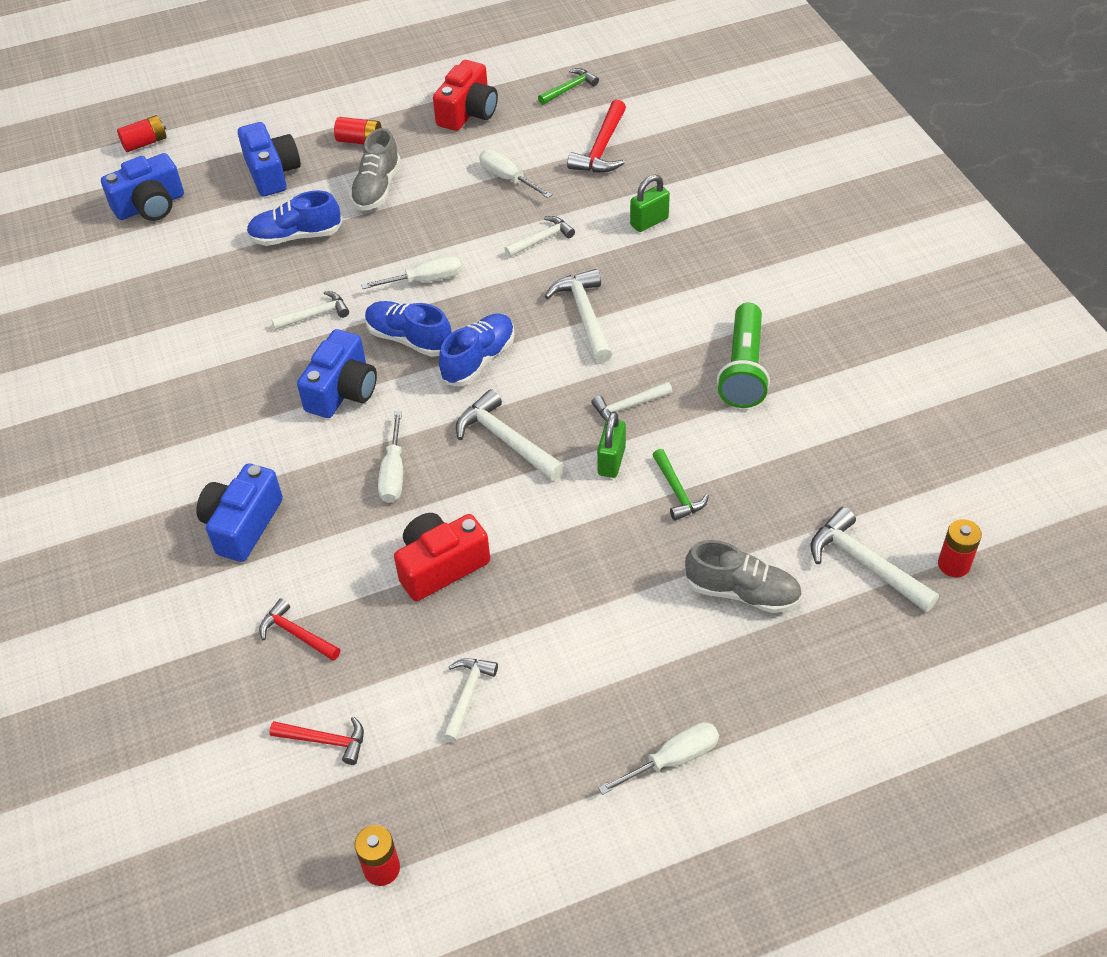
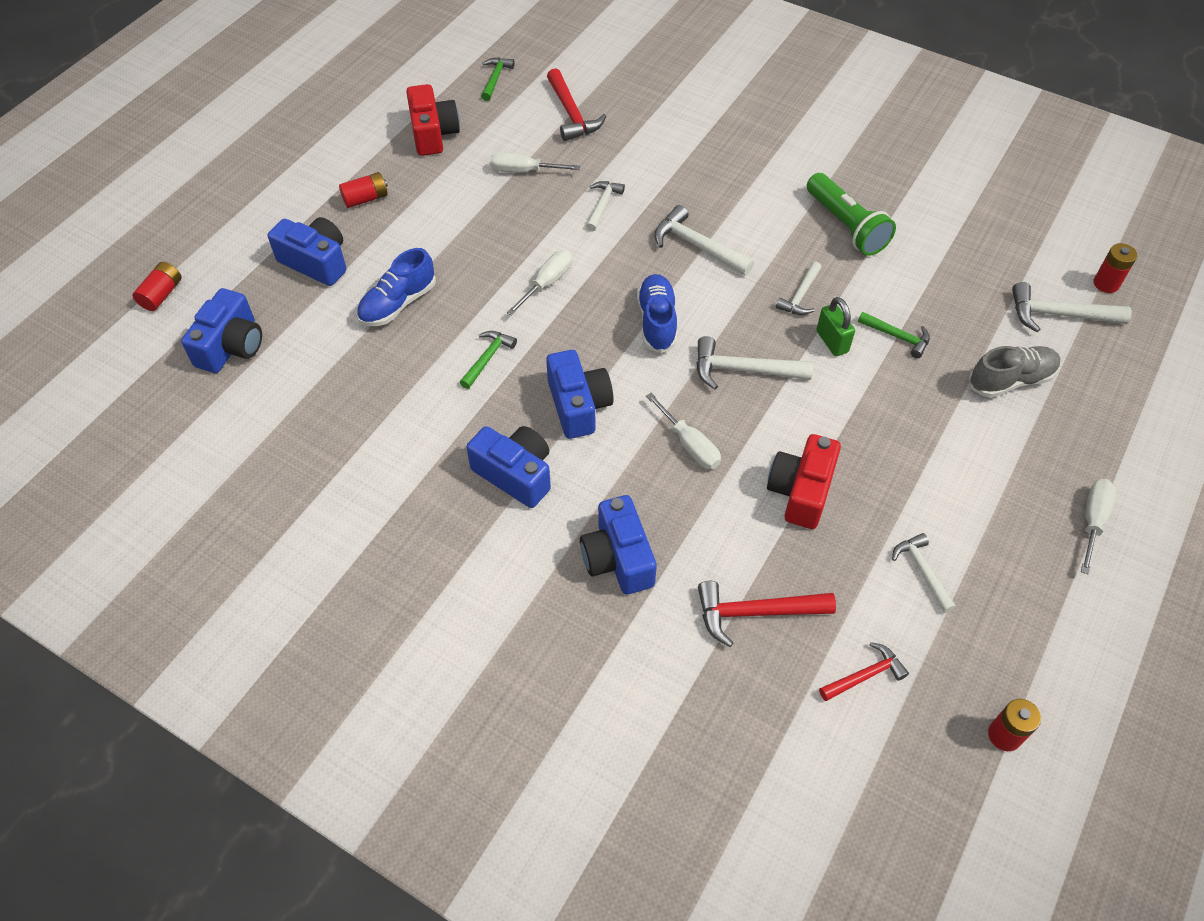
camera: 40 degrees left, 5 degrees up
red hammer [259,598,340,661] -> red hammer [698,581,836,647], size x1.55
white hammer [272,291,349,330] -> green hammer [460,331,517,389]
grey shoe [350,128,401,211] -> none
blue shoe [365,301,452,357] -> none
green padlock [630,175,670,232] -> none
none -> blue camera [466,426,551,508]

